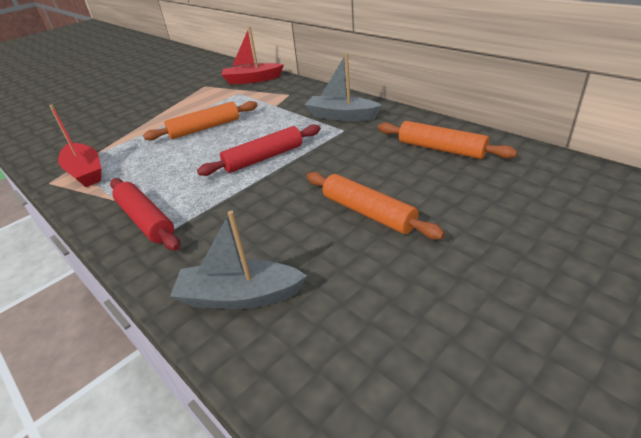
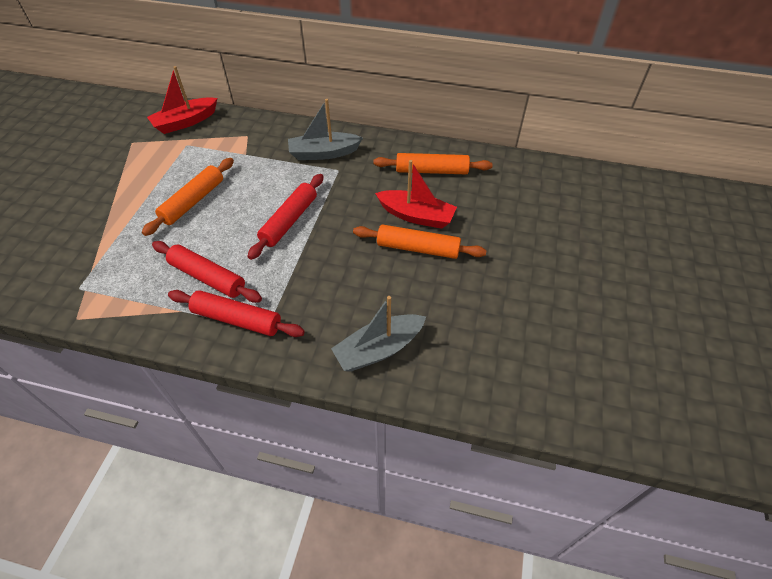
camera: 35 degrees left, 15 degrees up
red boat [49,105,101,187] -> red boat moved to [375,160,457,229]
none -> red rolling pin [152,241,262,303]

